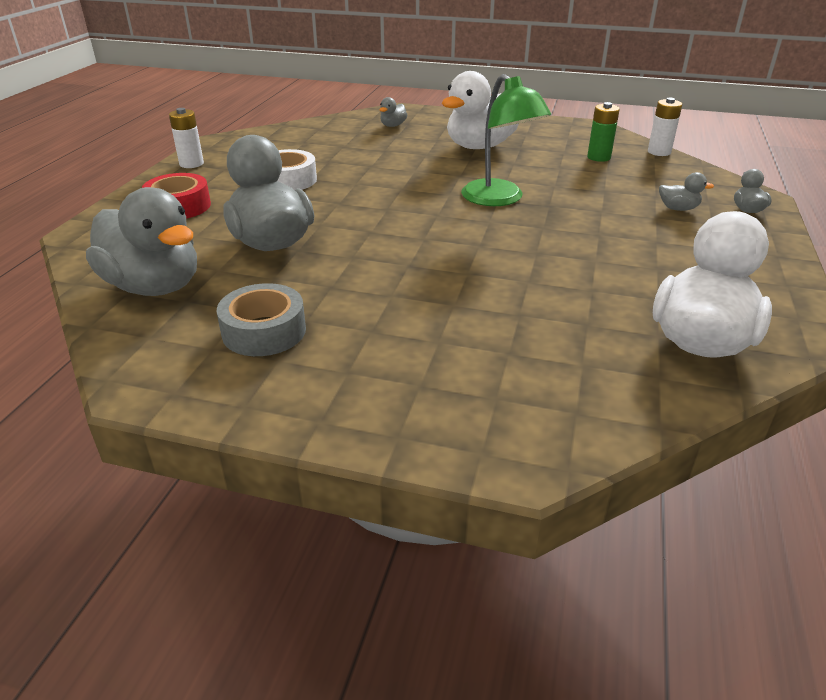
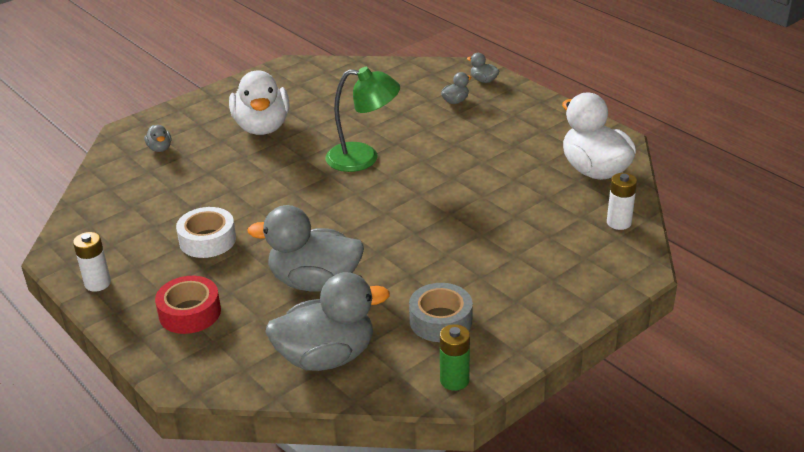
camera: 55 degrees left, 0 degrees up
green battery [587,102,620,162] -> green battery moved to [440,324,470,391]
white battery [648,98,682,156] -> white battery moved to [607,173,637,230]

